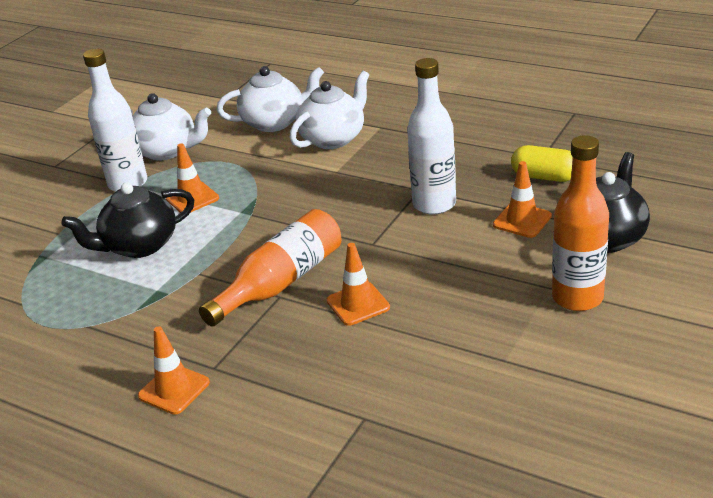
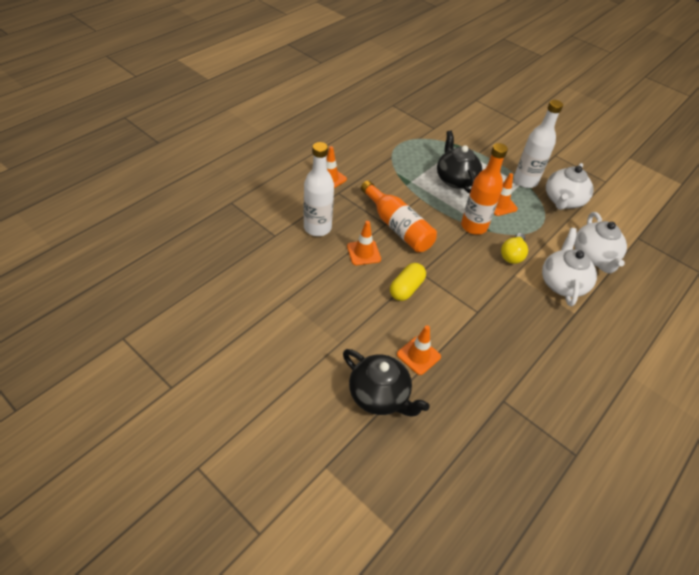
camera: 95 degrees right, 15 degrees up
white teapot [290,71,369,149] -> white teapot turned 135 degrees counterclockwise [542,228,597,306]
white bottle [407,58,456,215] -> white bottle moved to [304,142,334,236]
yellow capsule [511,145,573,182] -> yellow capsule moved to [390,263,426,301]
orange bottle [552,135,609,311] -> orange bottle moved to [461,143,508,235]
none -> yellow light bulb [501,233,528,264]

